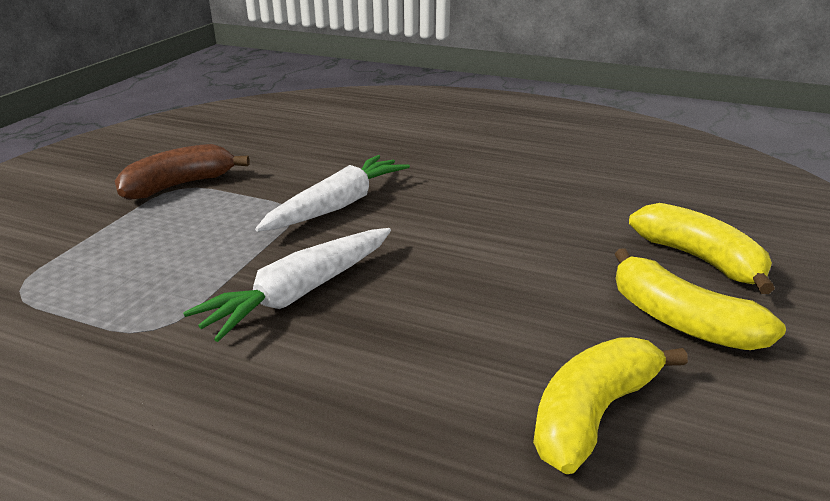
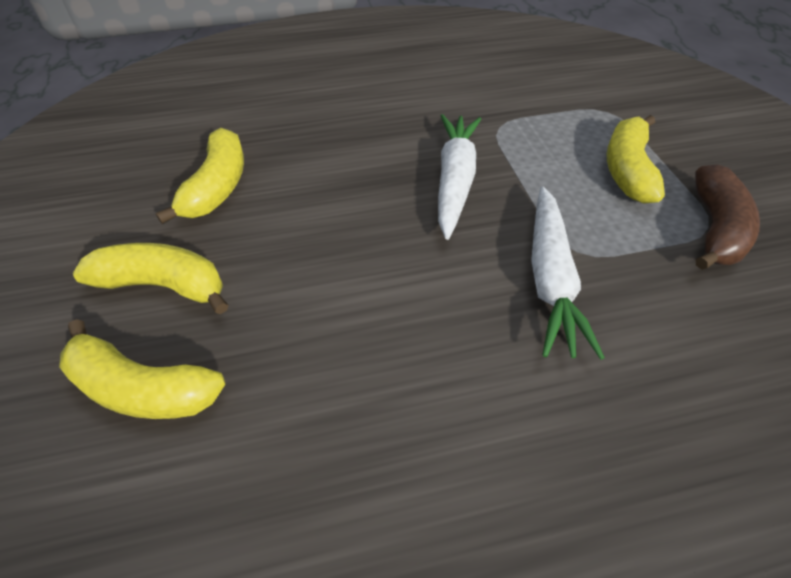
camera: 145 degrees right, 20 degrees up
none -> yellow banana [606,115,665,204]

